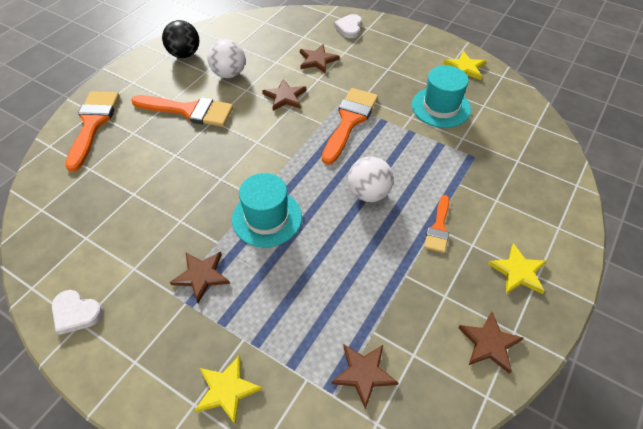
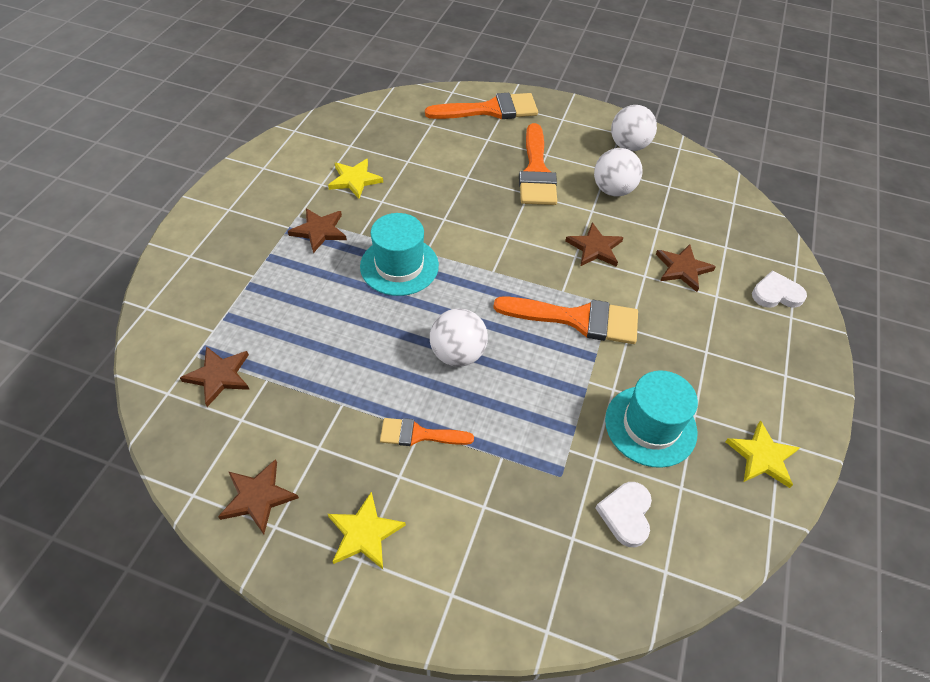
camera: 75 degrees right, 0 degrees up
white heart [52,290,103,335] -> white heart moved to [595,482,652,547]
black ball [162,20,199,58] -> white ball [611,105,657,151]
yellow star [195,355,262,425] -> yellow star moved to [328,159,383,199]

